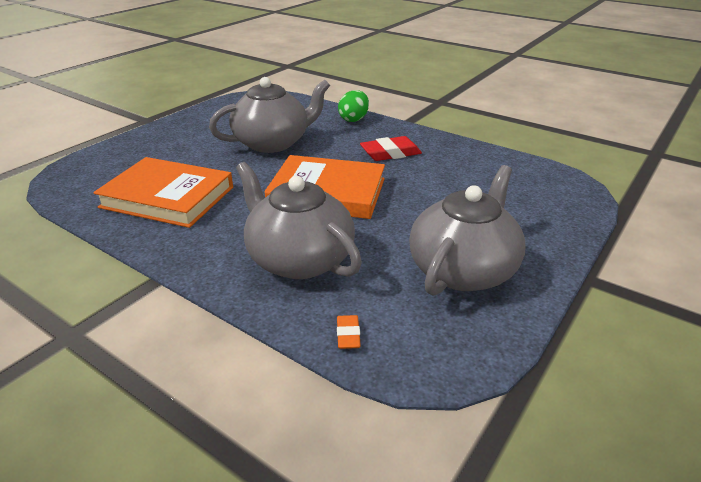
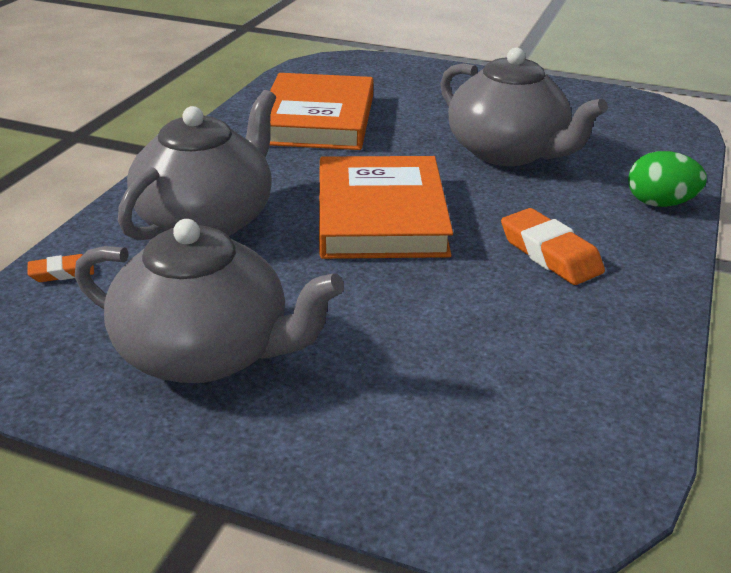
camera: 75 degrees right, 0 degrees up
red eraser [360,136,422,161] -> orange eraser [501,208,605,285]

